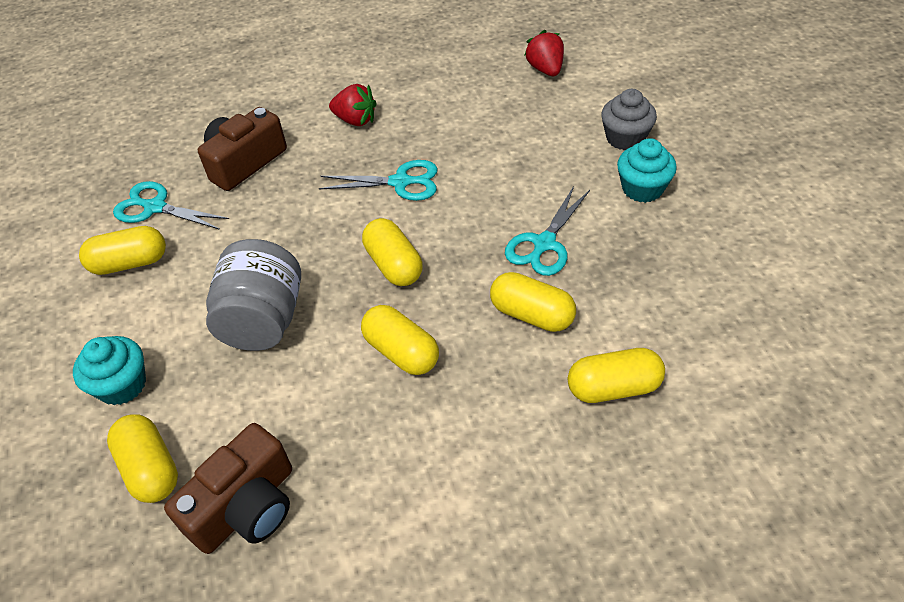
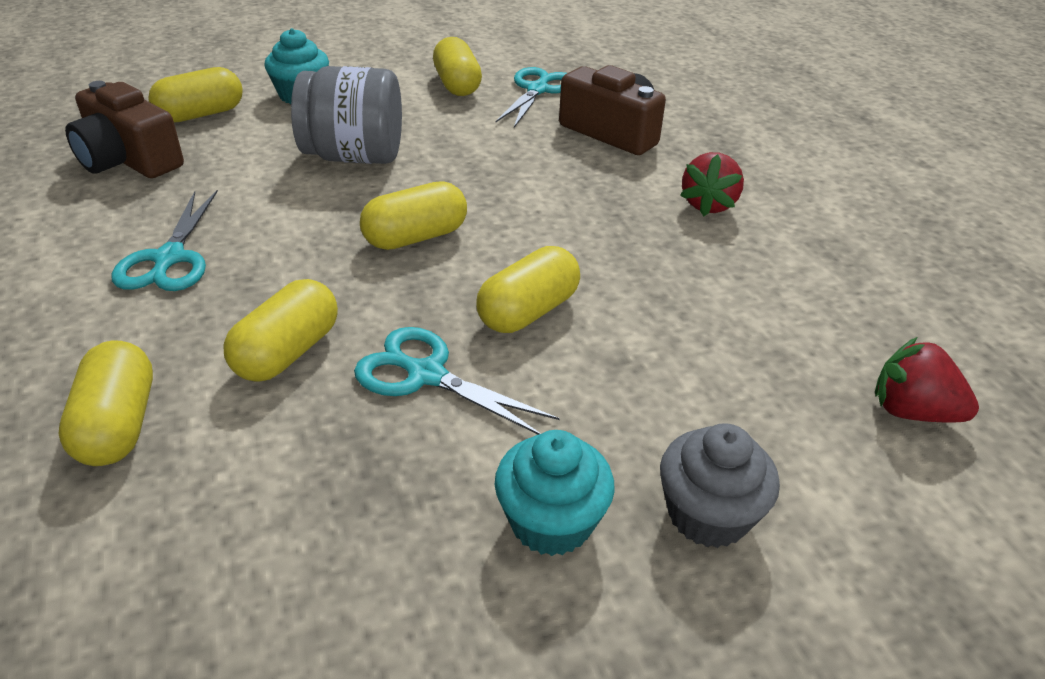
camera: 85 degrees right, 10 degrees down
turquoise scissors [319,160,438,201] -> turquoise scissors moved to [111,190,218,291]
yellow capsule [361,305,439,375] -> yellow capsule moved to [476,246,580,333]
red strawberry [524,30,564,76] -> red strawberry turned 135 degrees counterclockwise [875,337,979,422]

